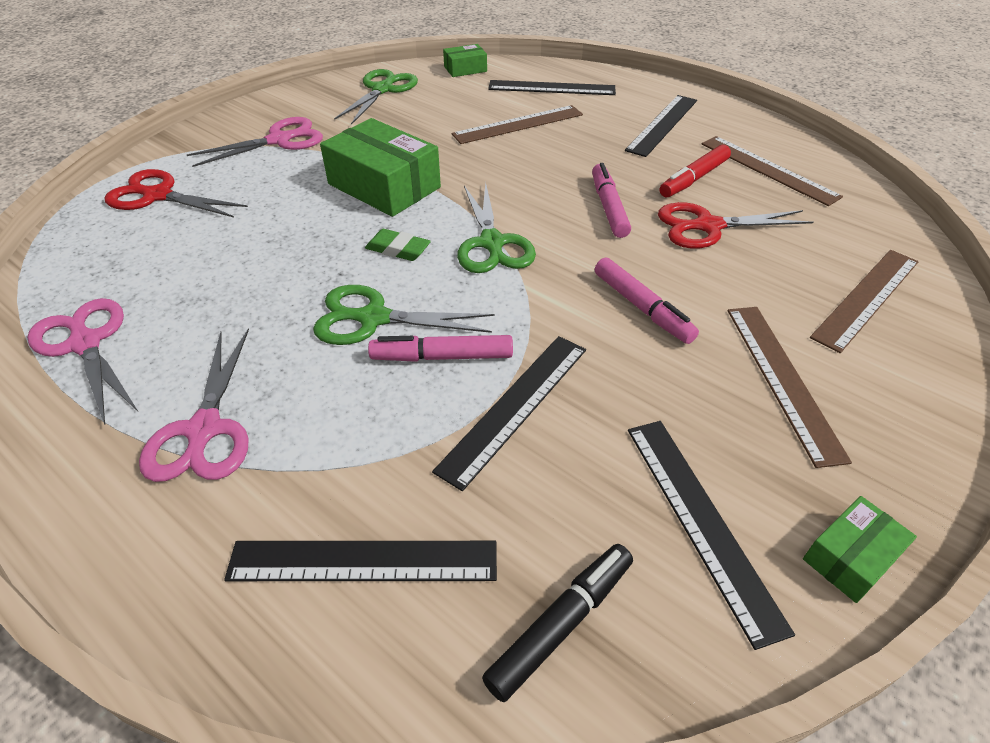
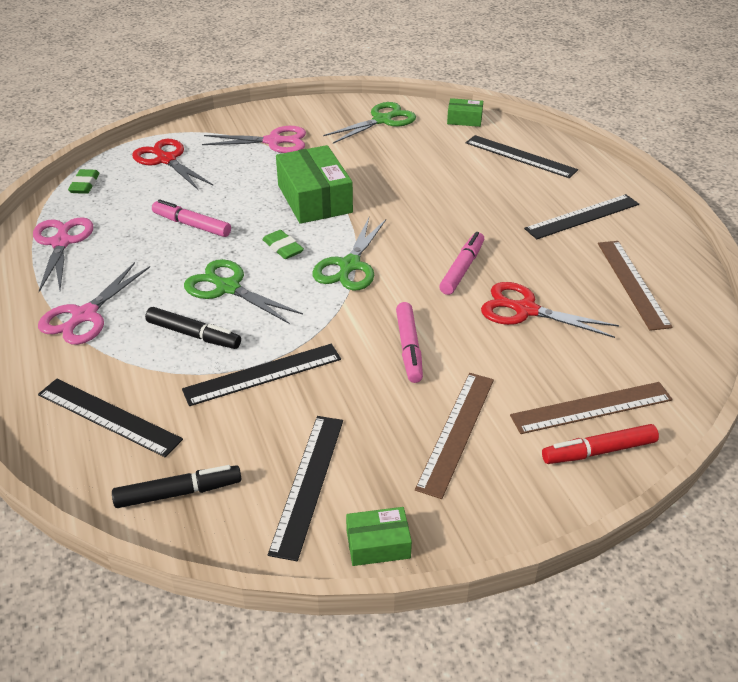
camera: 30 degrees right, 5 degrees down
pink marker [368,335,513,362] -> pink marker moved to [152,199,231,237]
brown ruler [452,105,583,144] -> none
red marker [659,145,731,197] -> red marker moved to [542,424,659,464]
none -> green eraser [68,169,100,194]
none -> black marker [145,307,241,349]

